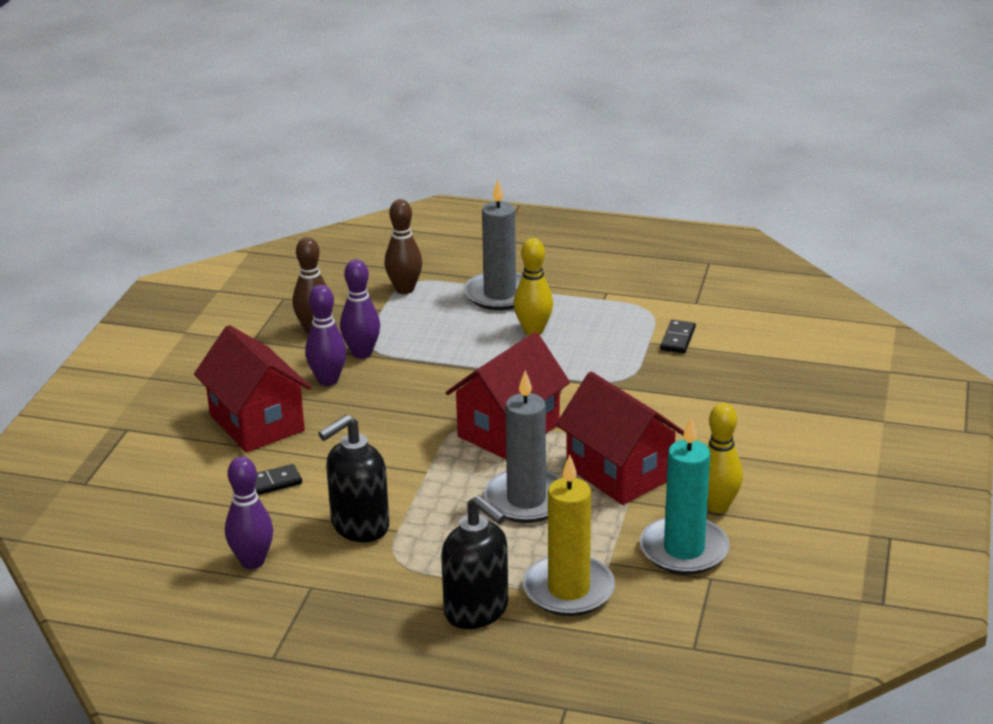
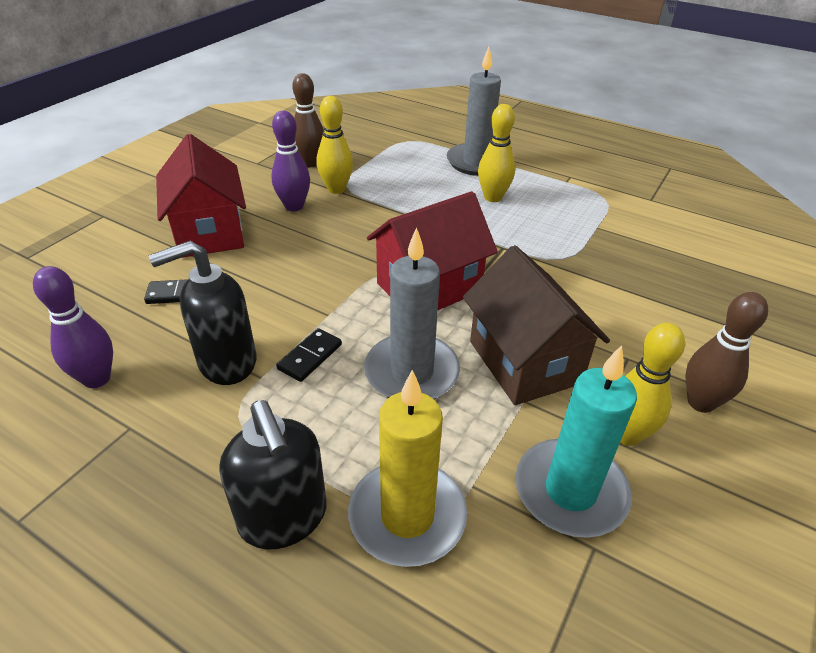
camera: 15 degrees right, 10 degrees up
purple bowling pin [340,259,380,359] -> yellow bowling pin [317,96,353,194]
brown bowling pin [385,199,422,294] -> brown bowling pin moved to [685,292,768,413]
red house [556,372,684,505] -> brown house [463,245,610,405]
black domino [660,320,696,353] -> black domino moved to [276,328,342,382]

